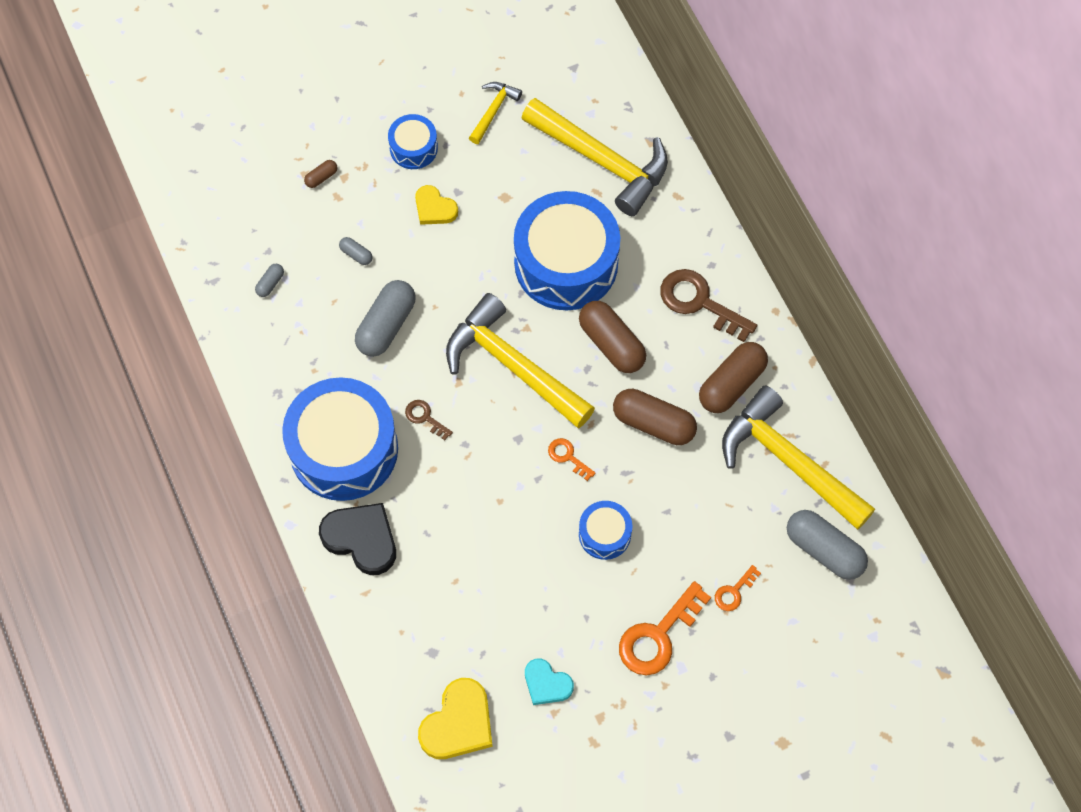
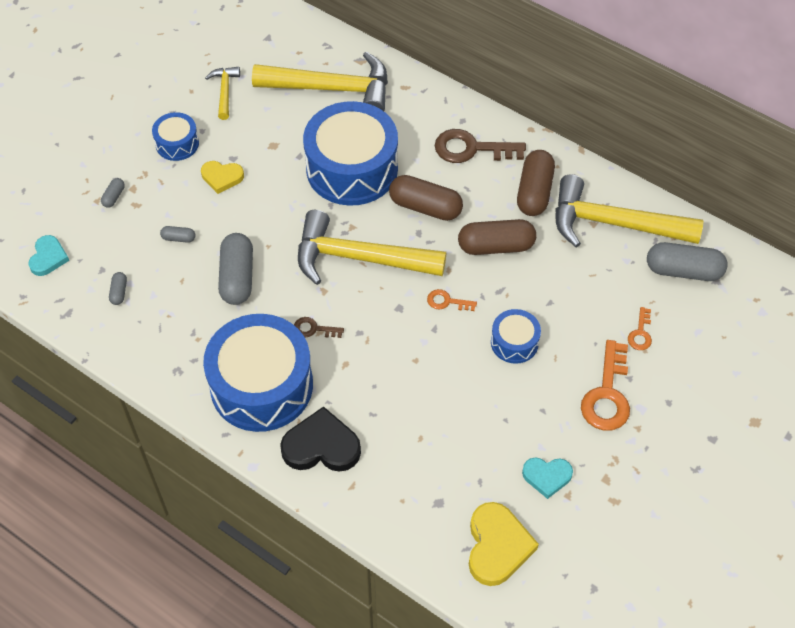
camera: 30 degrees left, 10 degrees down
brown capsule [304,160,338,188] -> grey capsule [101,178,125,208]
none -> turquoise heart [28,235,69,276]

